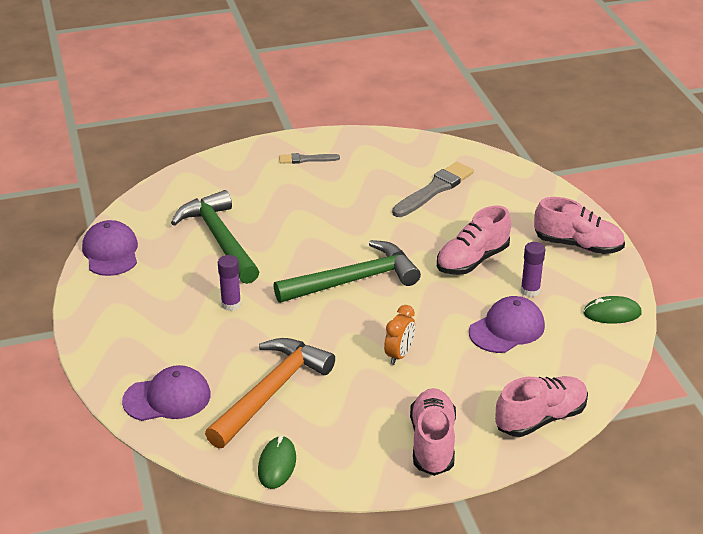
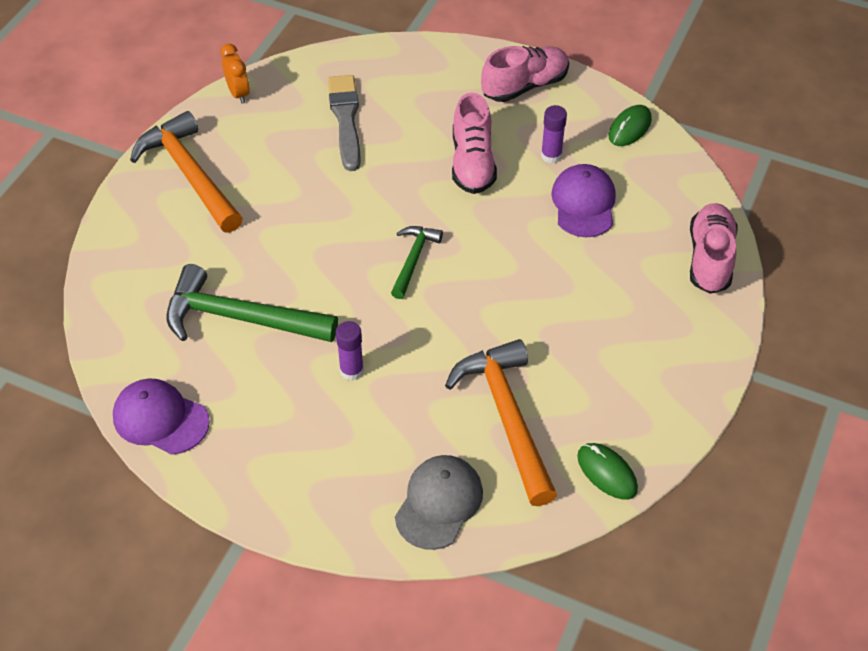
camera: 50 degrees left, 15 degrees up
purple cap [122,365,211,421] -> grey cap [395,455,483,550]
green hammer [273,240,421,303] -> green hammer [391,226,443,299], size x0.54
grey brush [279,153,340,164] -> orange hammer [130,111,243,233]
orange clock [384,305,415,365] -> orange clock moved to [220,44,250,104]
pink shoe [410,388,456,476] -> none

